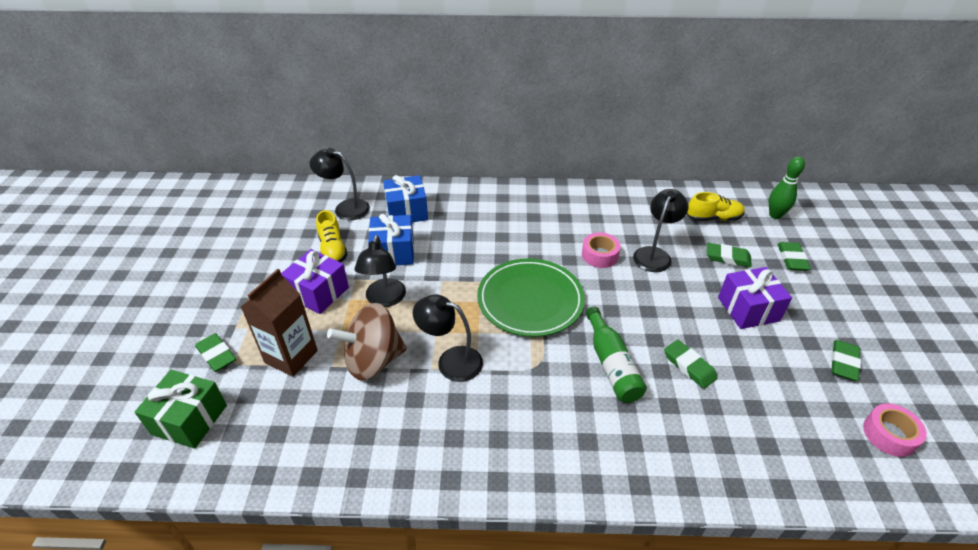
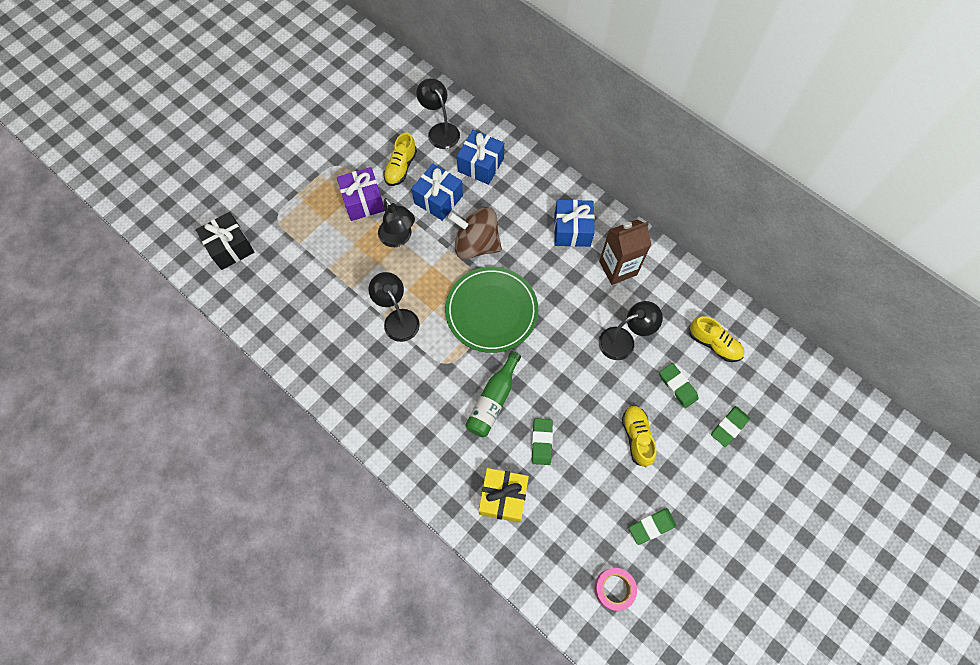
camera: 40 degrees right, 25 degrees up
green gift [134,370,227,449] -> black gift [196,212,255,270]
green eraser [195,333,236,372] -> none
brown carton [241,269,318,377] -> brown carton moved to [599,220,651,285]
brown spinning top [327,303,407,381] -> brown spinning top moved to [448,207,502,259]
black lamp [354,235,406,307] -> black lamp turned 75 degrees counterclockwise [378,198,415,247]
pink tape [582,232,621,268] -> none
purple gift [718,267,792,329] -> yellow shoe [622,405,657,467]
green bowling pin [769,156,805,219] -> none
none -> yellow gift [479,468,529,523]
none -> blue gift [554,200,595,247]

